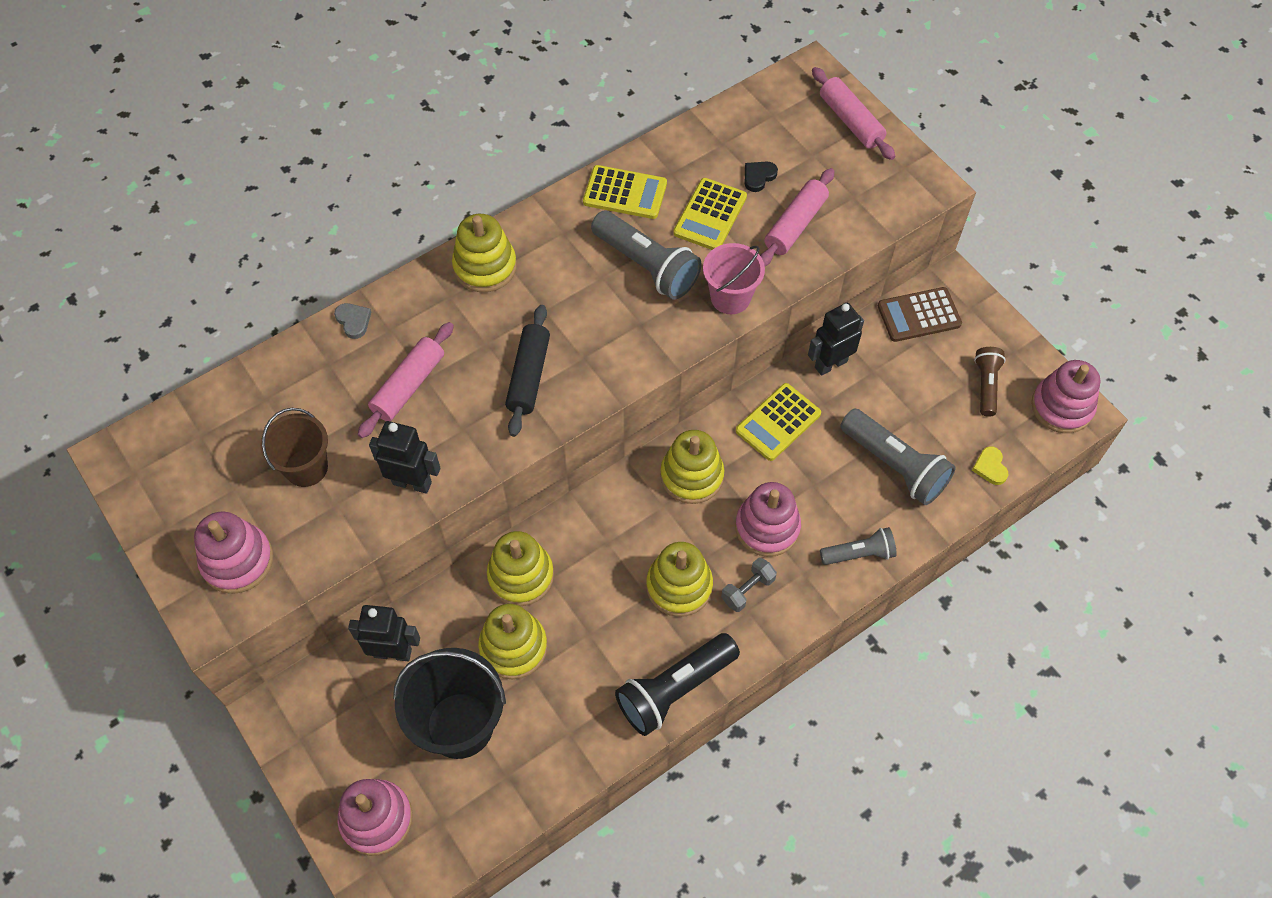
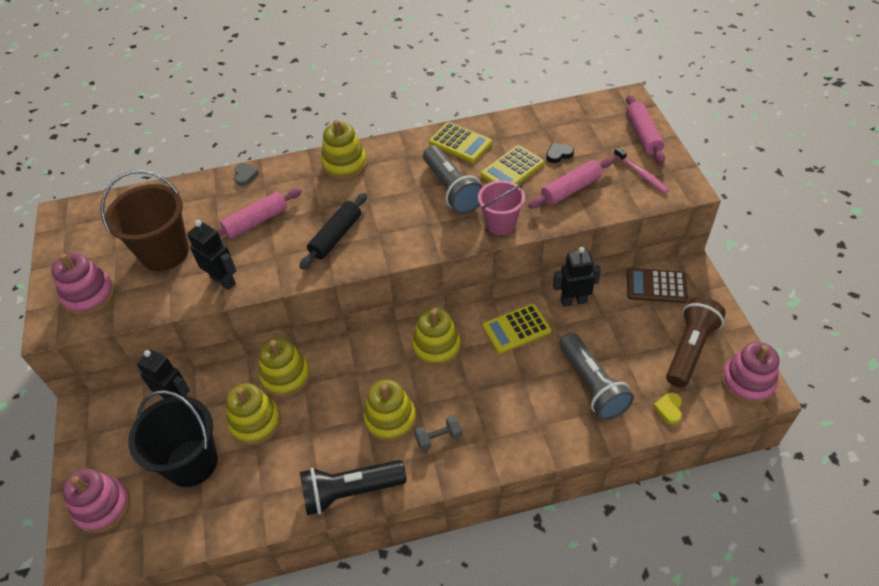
camera: 25 degrees right, 10 degrees down
brown bucket [260,408,328,487] -> brown bucket [100,170,189,271], size x1.58
pink stacking toy [735,482,801,557] -> none
grey flashlight [820,527,897,565] -> none
brown flashlight [974,347,1006,417] -> brown flashlight [666,296,726,388], size x1.67
none -> pink toothbrush [614,147,669,193]

